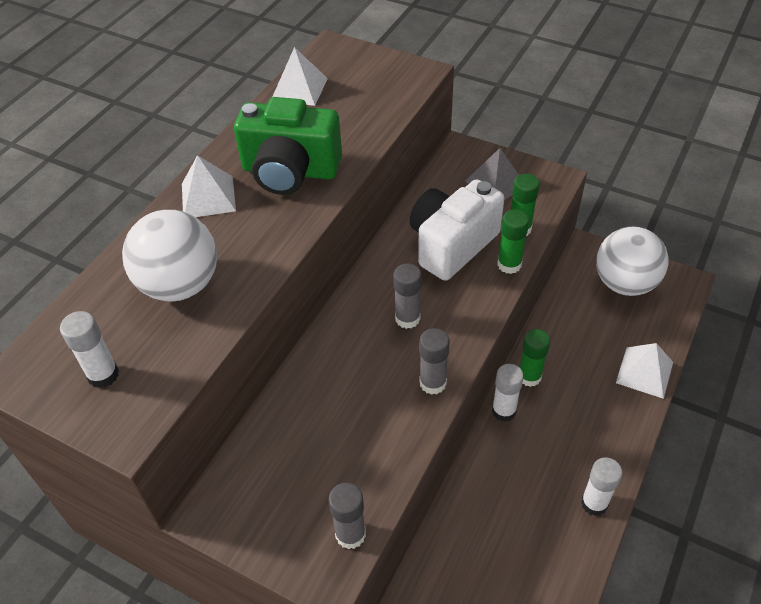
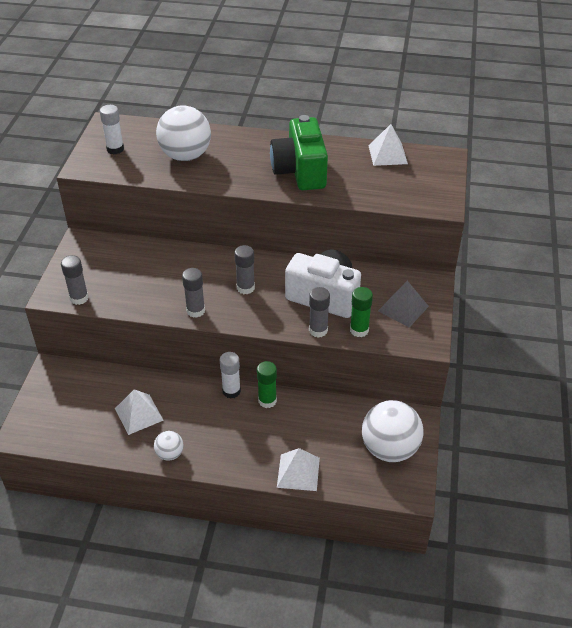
camera: 70 degrees right, 5 degrees down
white pyramid [182,155,236,217] -> white pyramid moved to [115,389,164,435]
green glue stick [497,209,529,274] -> grey glue stick [309,287,330,338]
white glue stick [581,457,623,516] -> white ball [154,431,184,461]

